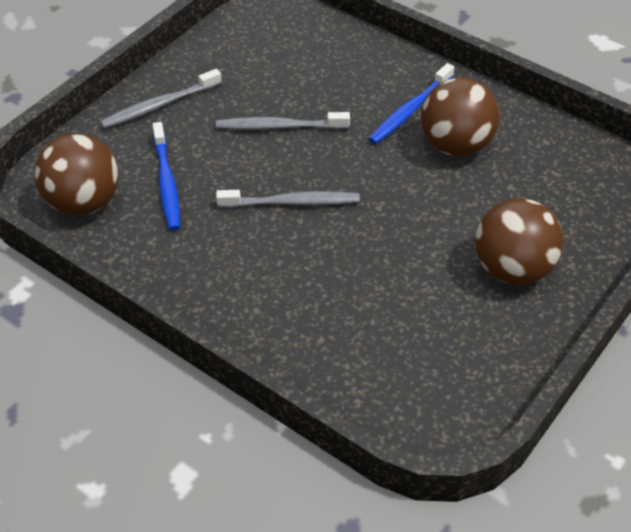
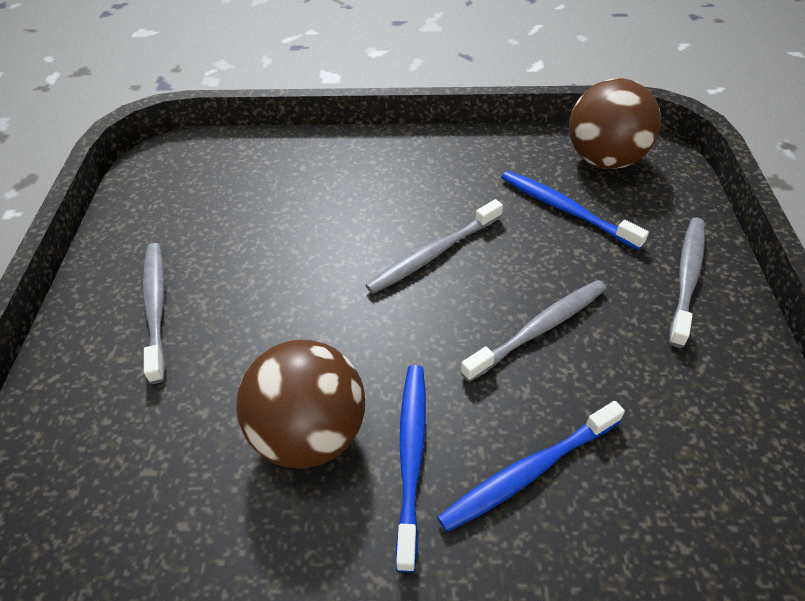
camera: 145 degrees right, 0 degrees up
brown ball [475,198,563,285] -> grey toothbrush [143,243,165,384]
none -> blue toothbrush [437,401,625,532]

